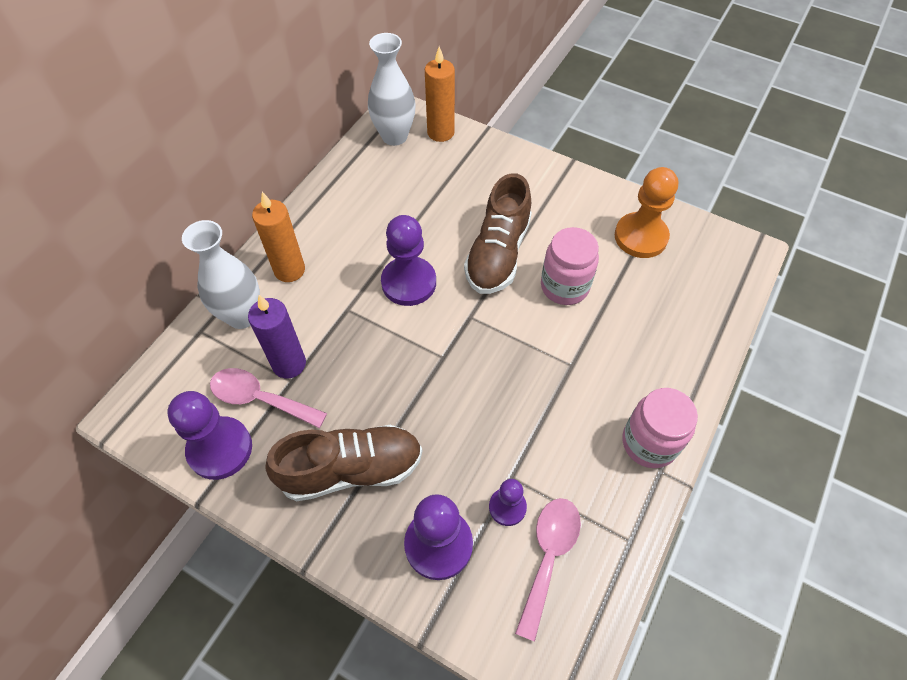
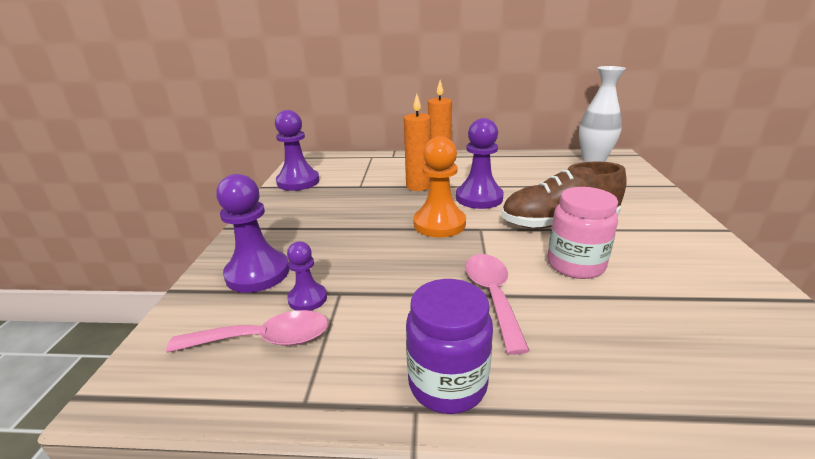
camera: 65 degrees right, 30 degrees down
white vase [182,220,260,329] -> none
pink spoon [210,368,327,428] -> pink spoon moved to [465,254,530,355]
purple candle [248,295,306,379] -> none
brown shoe [265,425,422,501] -> none
orange candle [425,46,455,142] -> orange candle moved to [404,94,431,191]
orange pawn [615,167,678,258] -> orange pawn moved to [413,136,466,238]
pink jar [622,388,698,468] -> purple jar [406,279,493,414]

